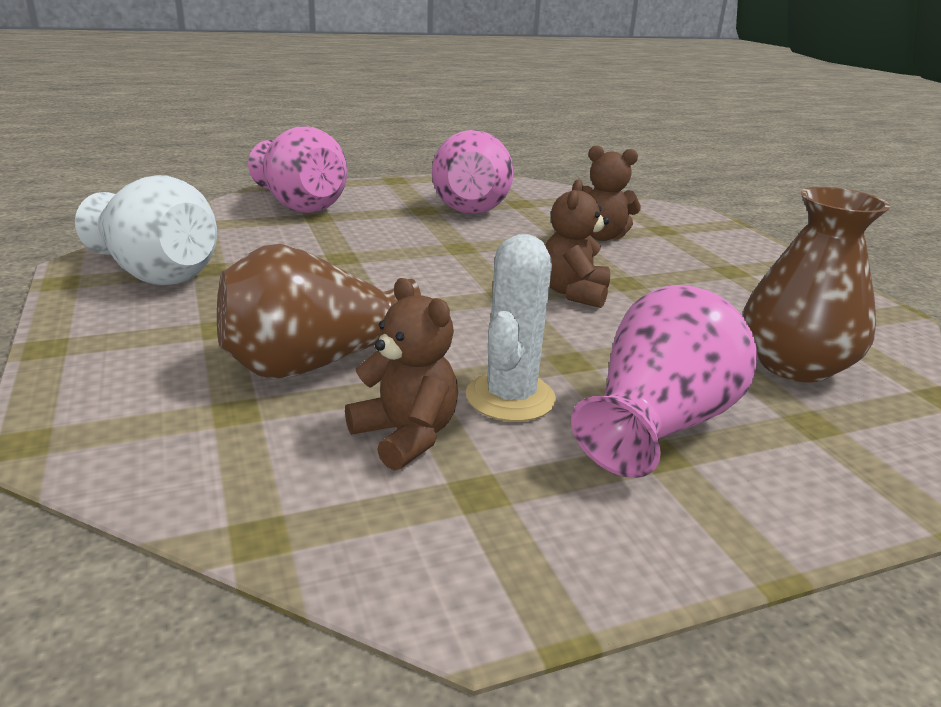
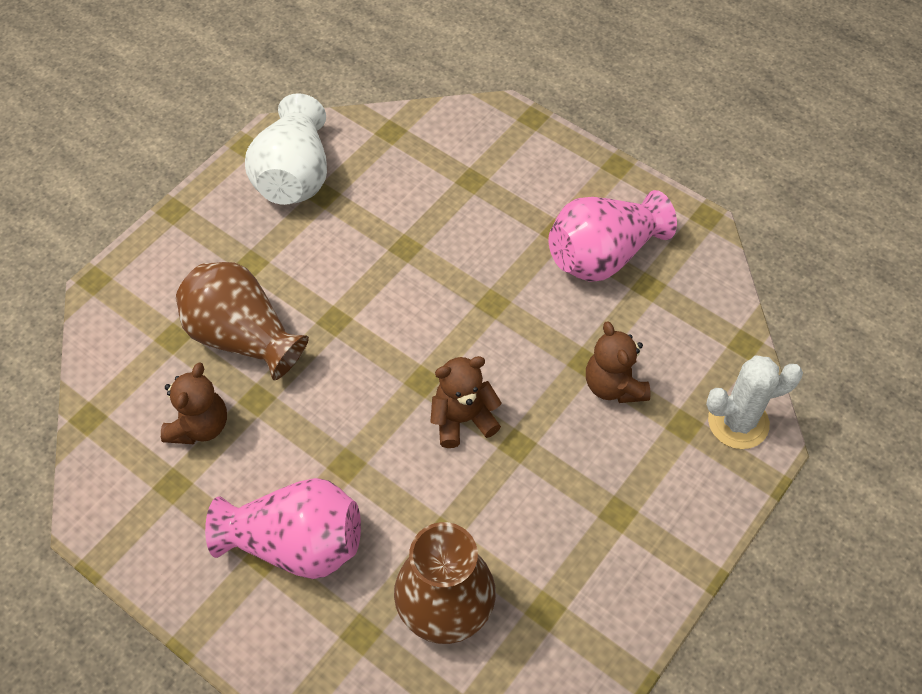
camera: 60 degrees right, 30 degrees up
pink vase [248,126,348,213] -> none
white cactus [466,234,556,422] -> white cactus moved to [706,355,803,449]

